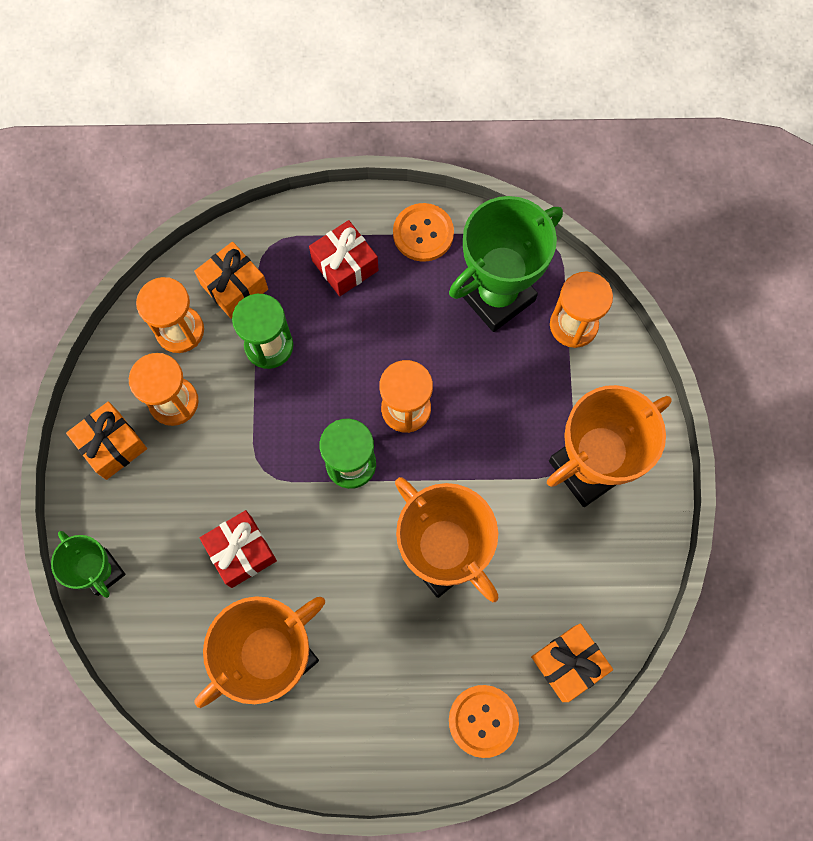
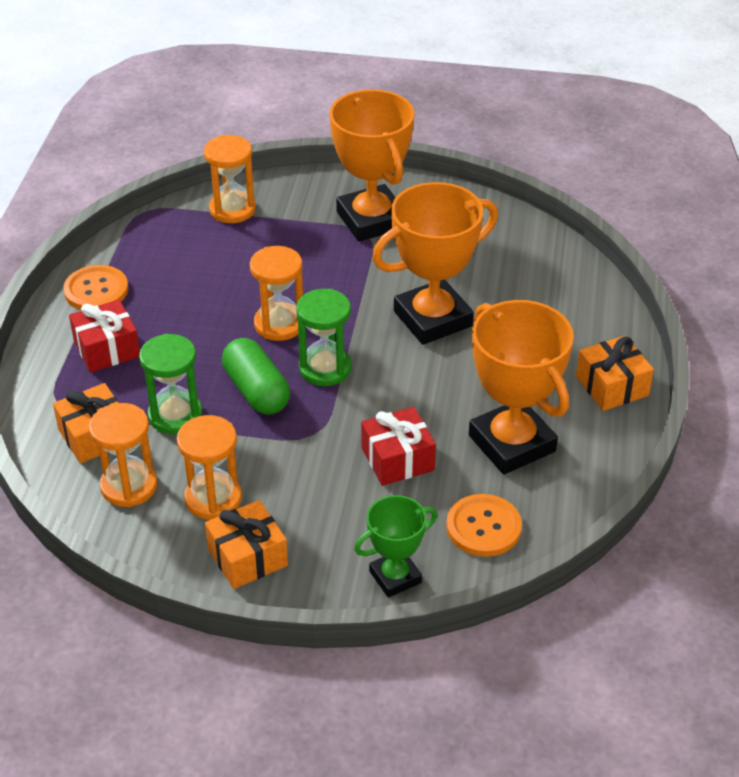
camera: 80 degrees left, 30 degrees down
green trophy [449,196,563,332] -> none
orange button [449,685,519,758] -> orange button moved to [446,494,522,557]
orange gift [531,623,613,702] -> orange gift moved to [576,336,654,411]
none -> green capsule [222,338,290,414]

